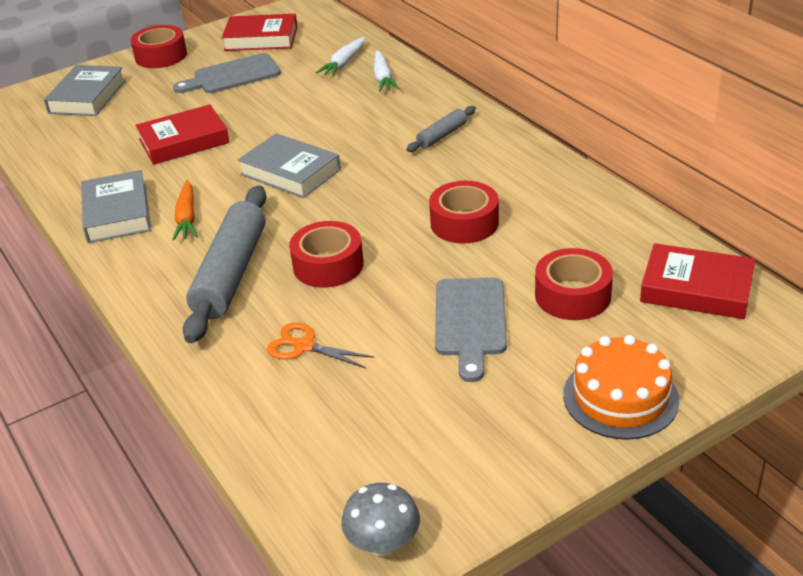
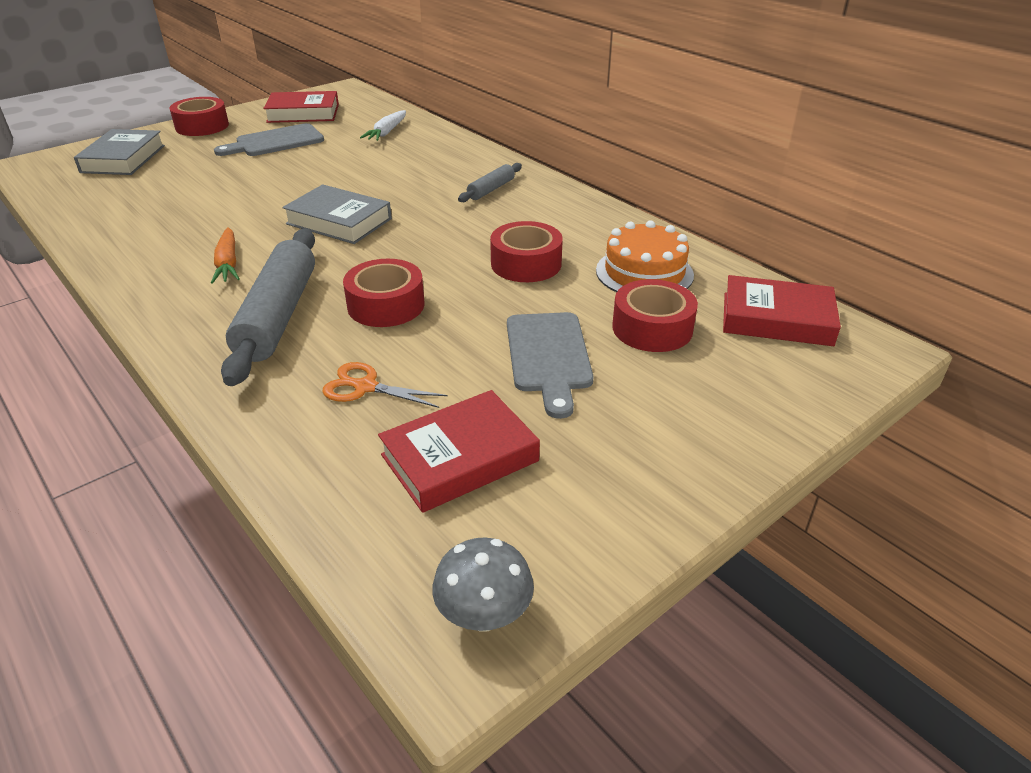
camera: 10 degrees left, 0 degrees up
grey book [81,170,151,243] -> none
red book [135,104,230,165] -> red book moved to [378,390,540,513]
white carrot [374,50,400,92] -> none
orange cake [563,335,679,440] -> orange cake moved to [596,220,694,292]

